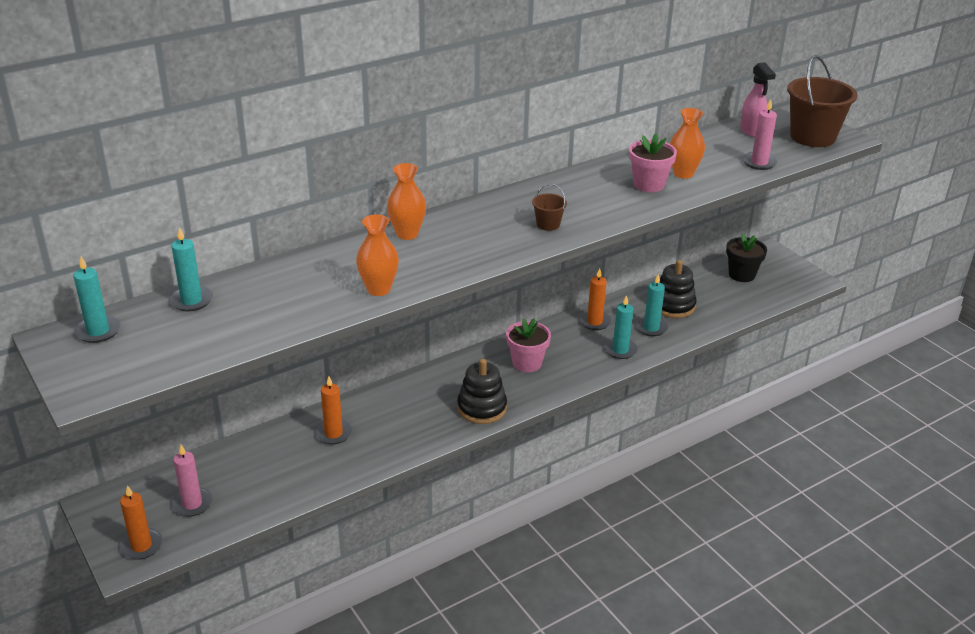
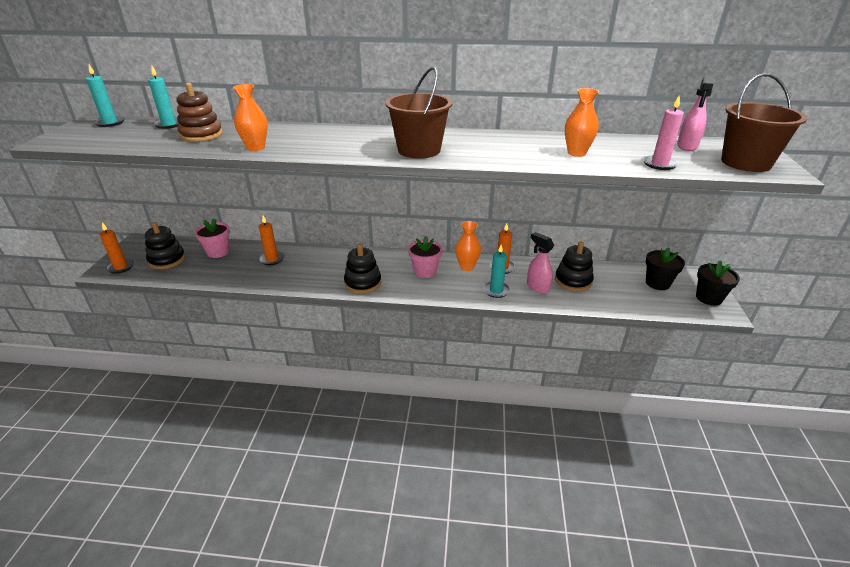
camera: 40 degrees right, 0 degrees up
pink candle [171,445,212,517] -> black stacking toy [145,222,185,269]
orange vase [387,163,426,240] -> orange vase moved to [455,221,481,271]
brown bucket [532,184,567,231] -> brown bucket [385,67,453,159], size x2.22
pink flower pot [629,133,677,192] -> pink flower pot moved to [195,219,230,258]
turquoise candle [636,274,668,336] -> pink spray bottle [527,232,554,294]
none -> brown stacking toy [177,83,223,142]
none -> black flower pot [696,260,740,306]

